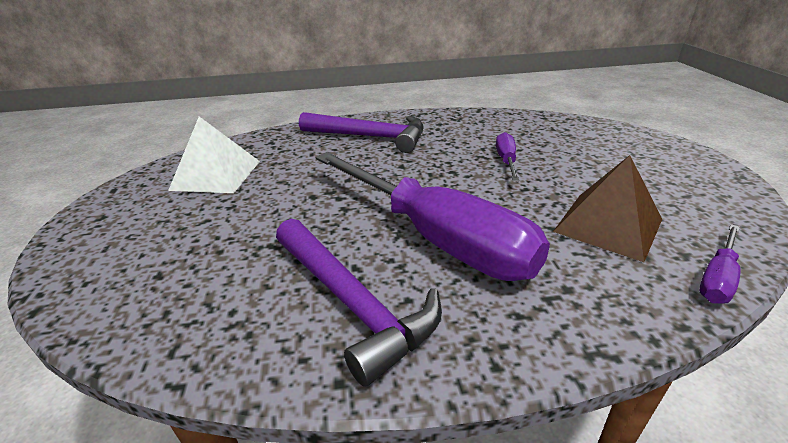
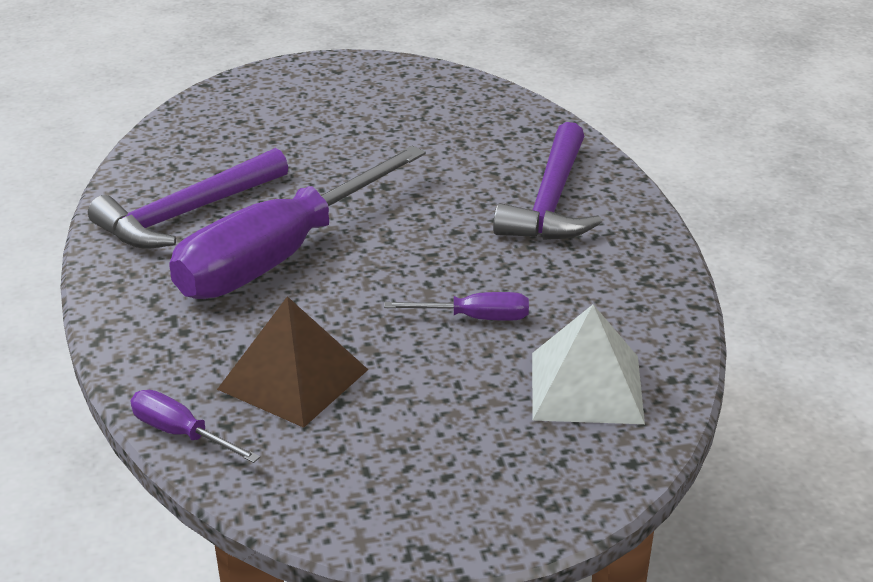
camera: 85 degrees right, 0 degrees up
white pyramid [168,117,260,193] -> white pyramid moved to [532,304,645,424]

